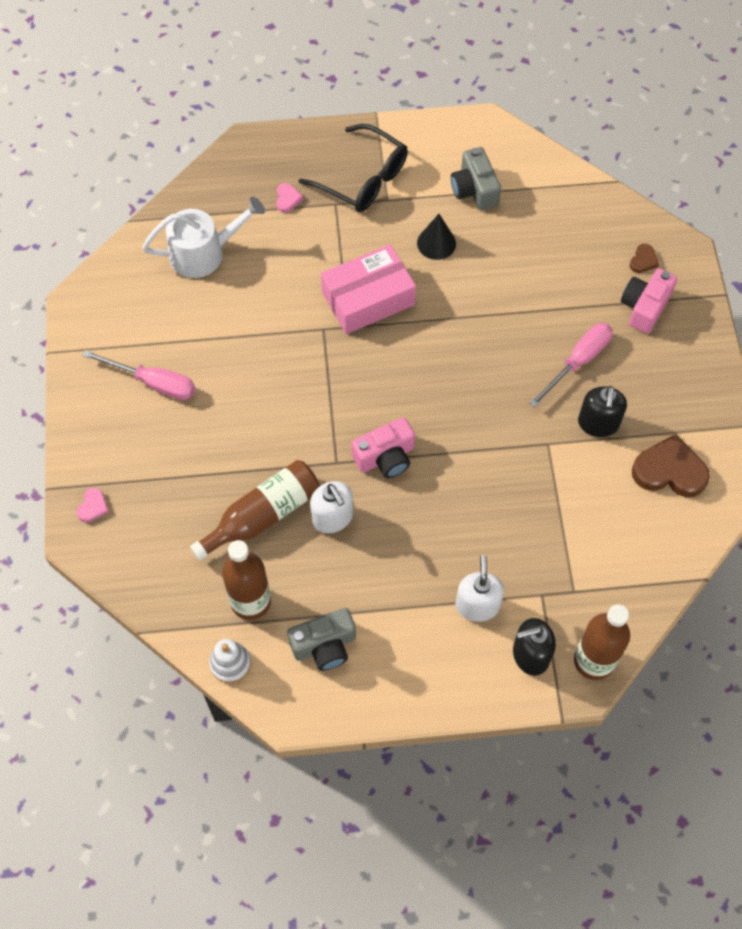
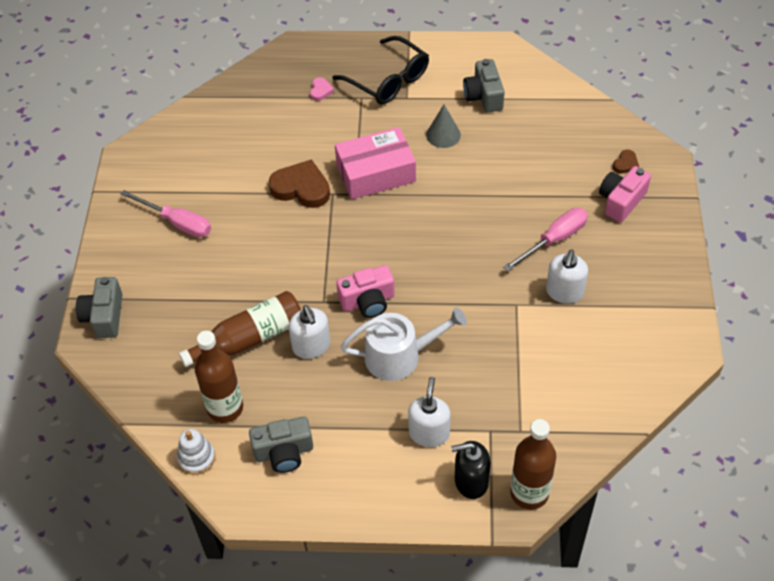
camera: 10 degrees right, 10 degrees down
pink heart [77,488,109,522] -> grey camera [76,277,123,338]
white watering can [142,197,265,278] -> white watering can moved to [341,307,467,381]
black cone [417,214,456,260] -> grey cone [426,105,461,148]
black soap dispenser [578,386,627,437] -> white soap dispenser [546,250,588,304]
brown heart [632,434,710,497] -> brown heart moved to [268,159,330,208]

